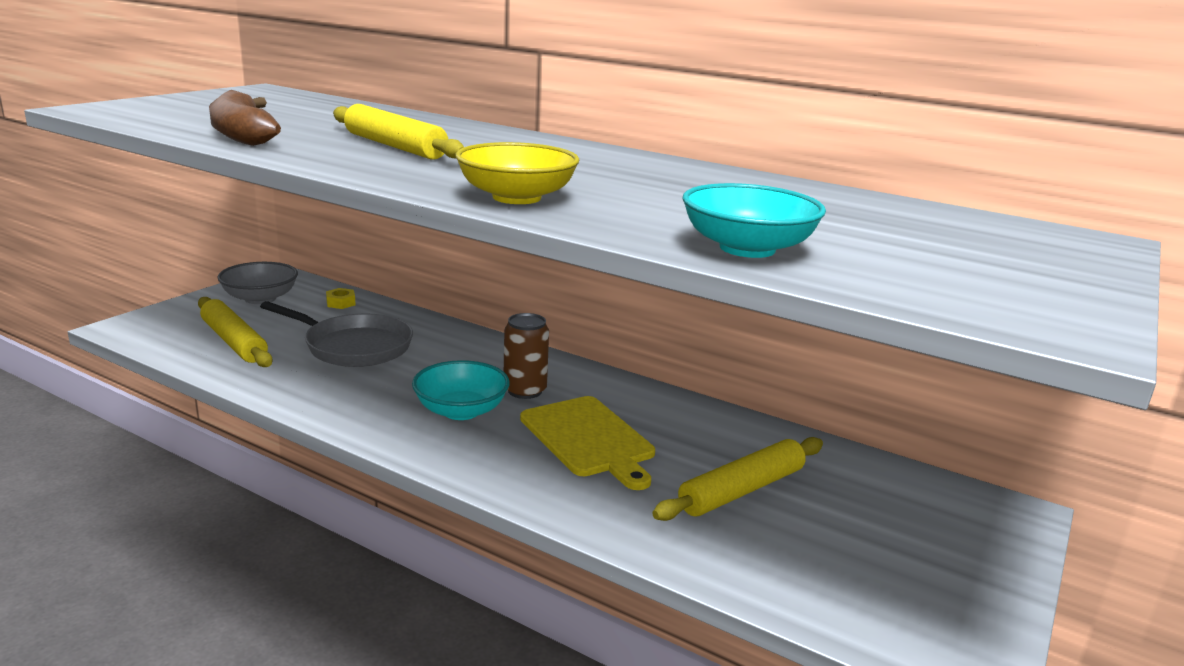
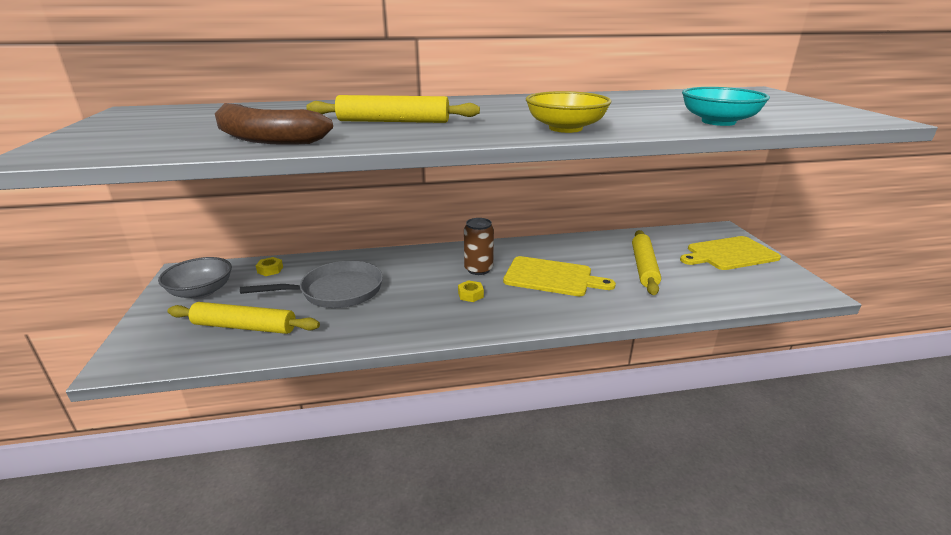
camera: 40 degrees left, 5 degrees up
turquoise bowl [412,360,510,420] -> yellow nut [458,280,484,302]
none -> yellow cutting board [680,236,781,270]

